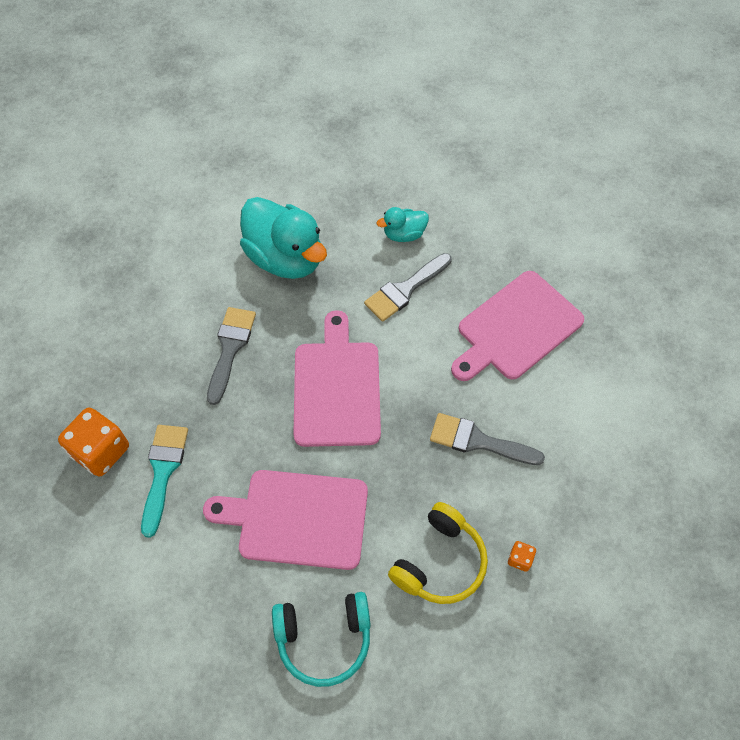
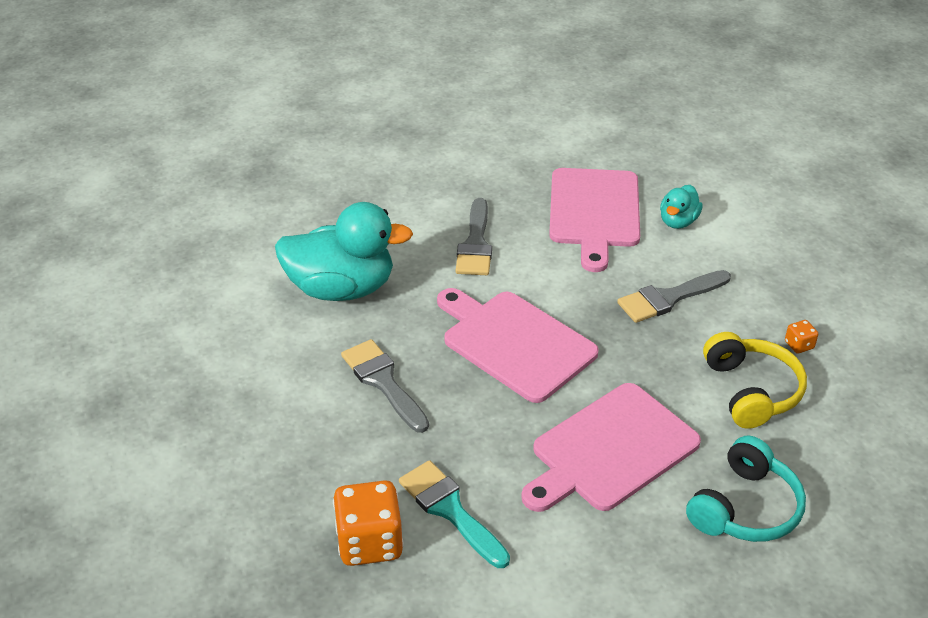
camera: 45 degrees left, 20 degrees down
turquoise duck [377,207,429,242] -> turquoise duck moved to [660,185,703,229]

